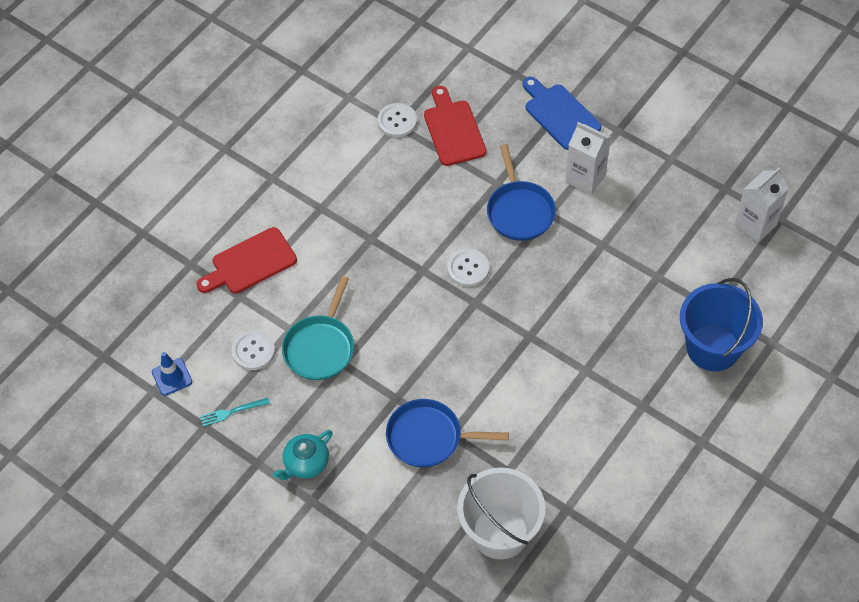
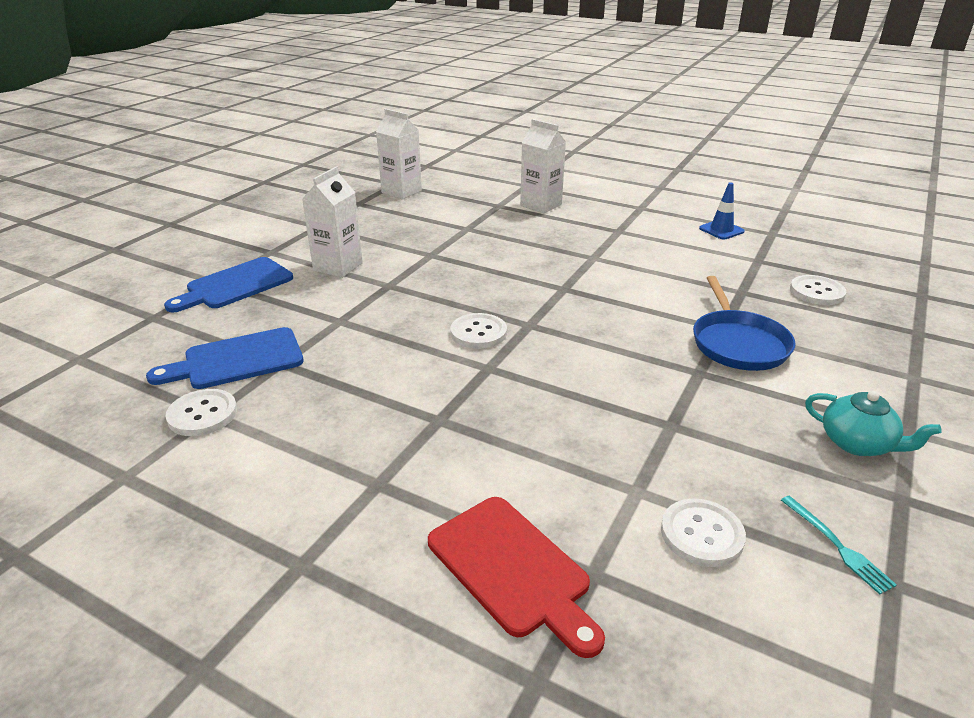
camera: 100 degrees left, 25 degrees down
blue traffic cone [152,352,192,396] -> blue traffic cone moved to [699,182,745,240]
turquoise pan [282,276,354,380] -> none
red cutting board [424,86,486,166] -> blue cutting board [146,327,304,389]
white bucket [457,467,545,559] -> white button [790,275,846,305]
blue pan [487,144,556,241] -> none
blue bucket [680,278,763,371] -> white carton [520,119,566,213]

